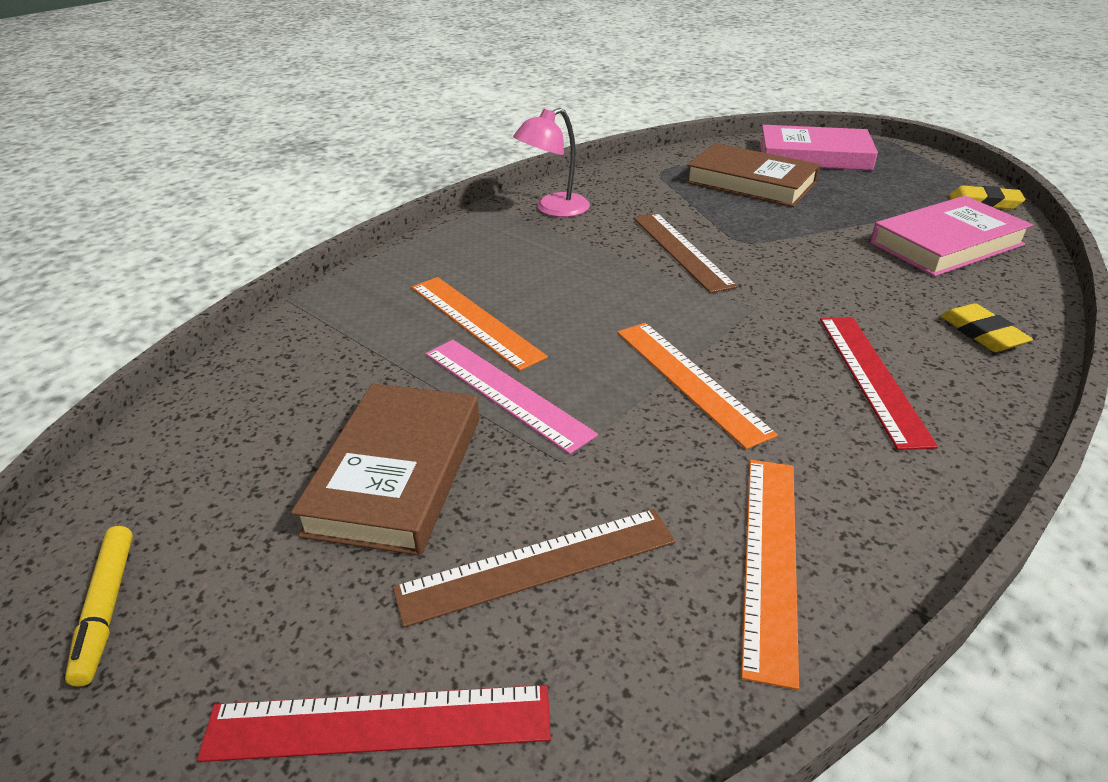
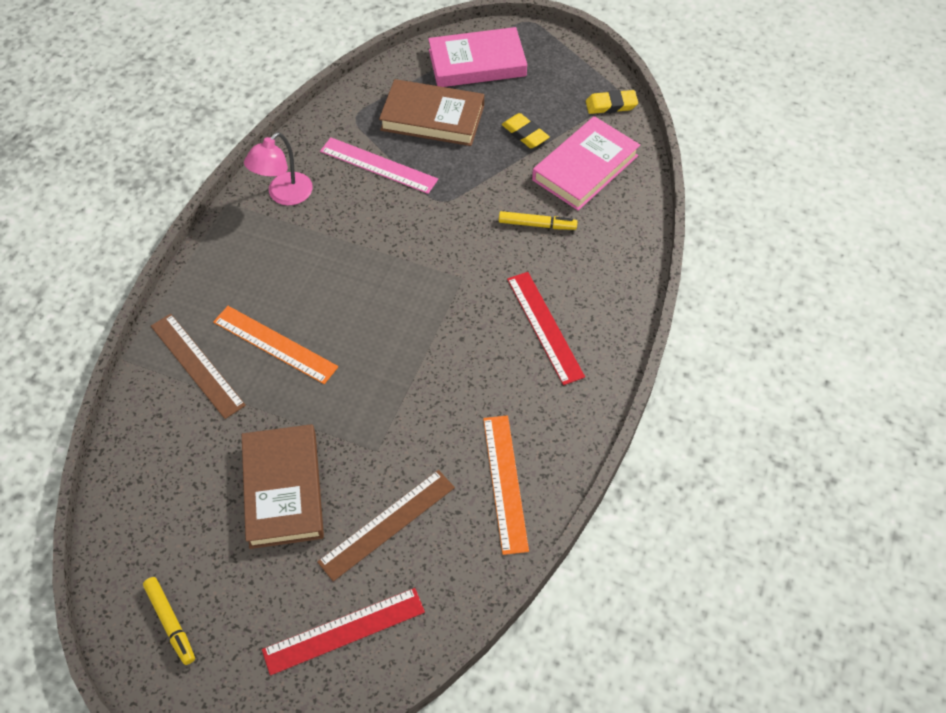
camera: 20 degrees left, 20 degrees up
pink ruler [425,340,598,454] -> pink ruler moved to [320,137,438,194]
orange ruler [617,323,778,449] -> none
brown ruler [633,213,738,293] -> brown ruler moved to [151,314,246,419]
yellow eraser [940,303,1033,352] -> yellow eraser moved to [502,113,550,148]
none -> yellow marker [499,211,578,230]

